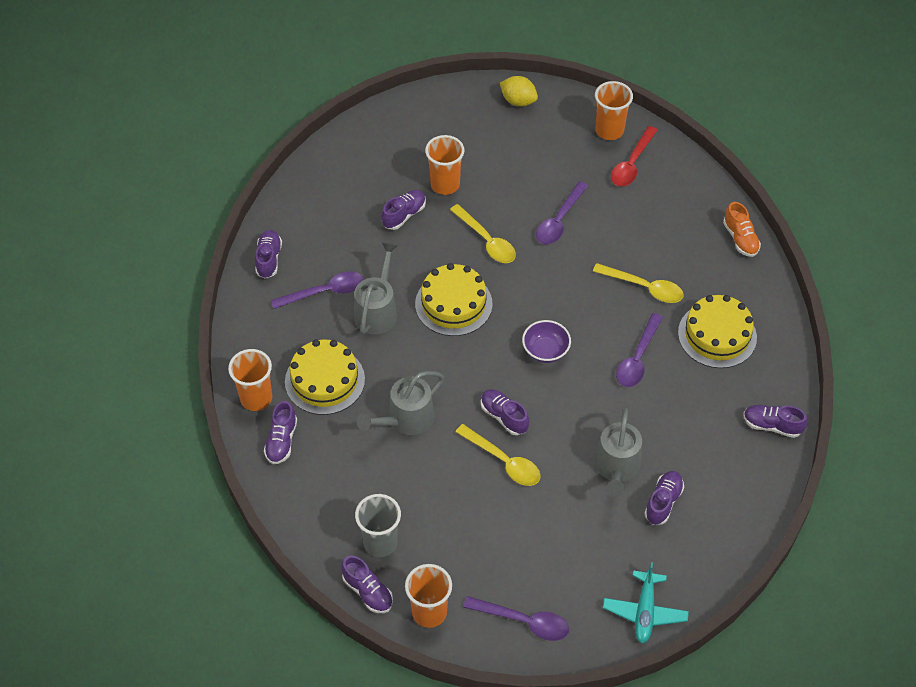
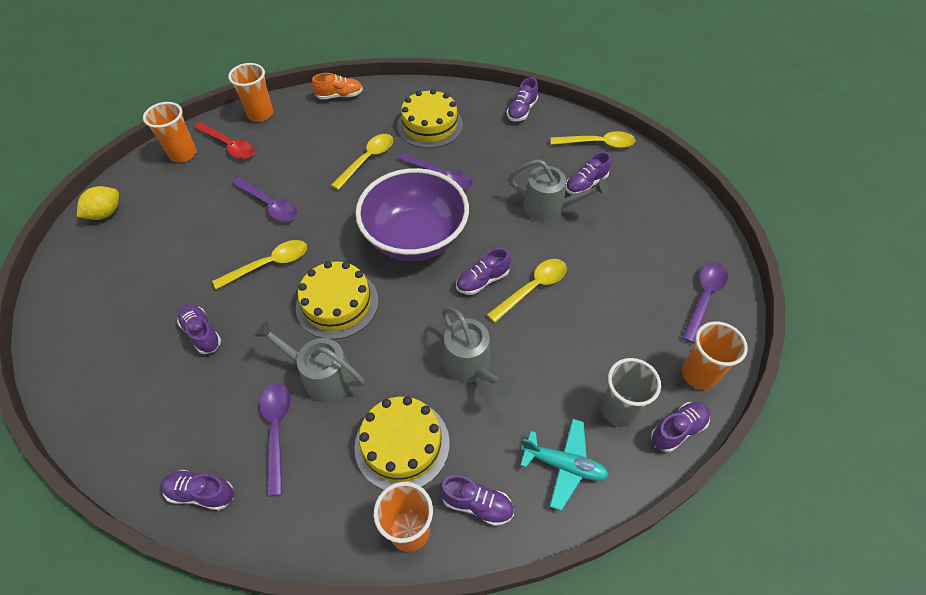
camera: 80 degrees left, 0 degrees up
orange cup [425,135,465,195] -> orange cup moved to [228,63,273,122]
purple bowl [522,320,571,363] -> purple bowl [355,168,469,261], size x2.29
turquoise plane [603,562,689,643] -> turquoise plane moved to [520,419,609,511]
purple shoe [644,471,684,525] -> purple shoe turned 75 degrees counterclockwise [566,152,611,195]
none -> yellow spoon [550,131,635,148]

